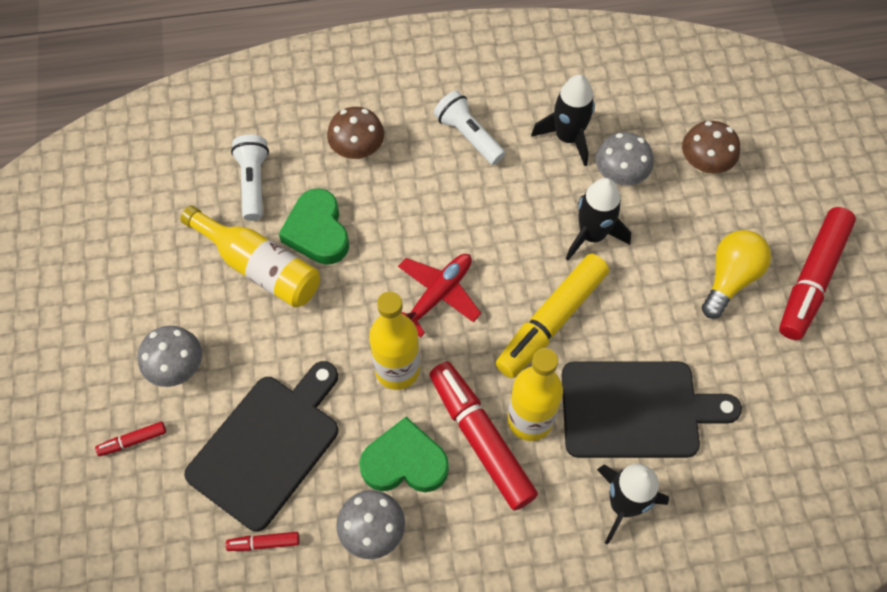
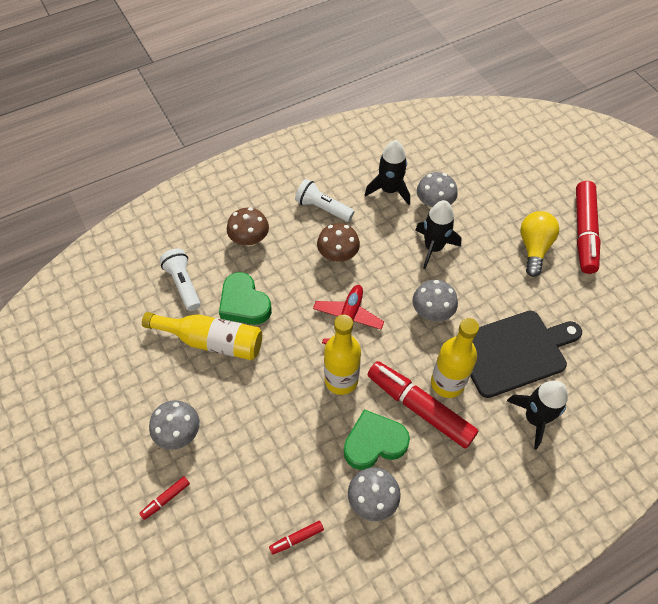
camera: 20 degrees left, 5 degrees down
black cutting board [184,361,338,531] -> none
yellow marker [495,254,609,378] -> grey mushroom [413,280,458,322]
brown mushroom [682,121,740,173] -> brown mushroom moved to [317,223,360,262]

